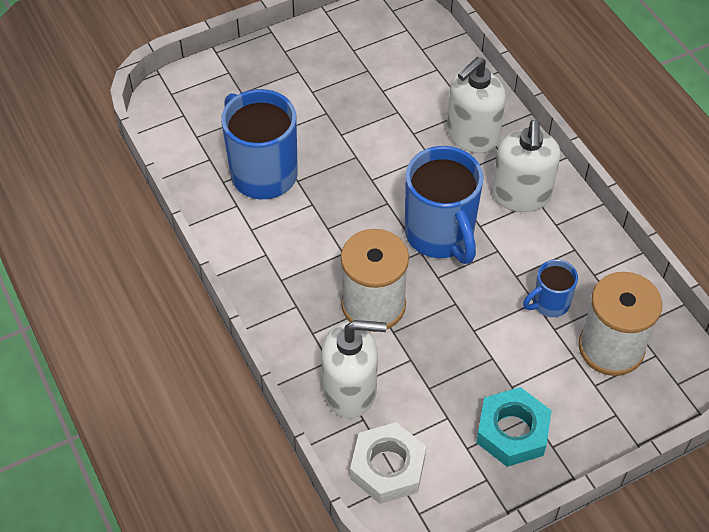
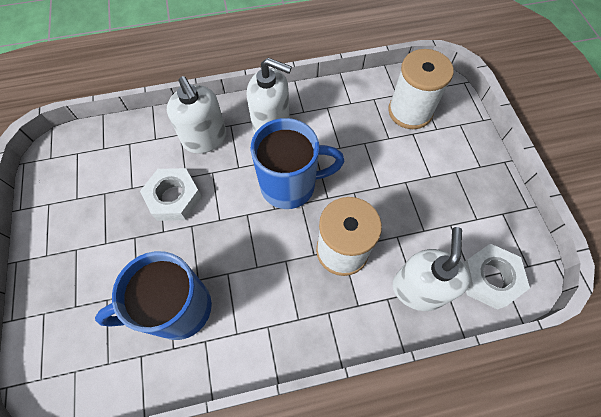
camera: 75 degrees left, 10 degrees up
turquoise nut [476,387,552,467] -> none
blue mug [523,259,578,317] -> none
none -> white nut [140,168,202,221]

